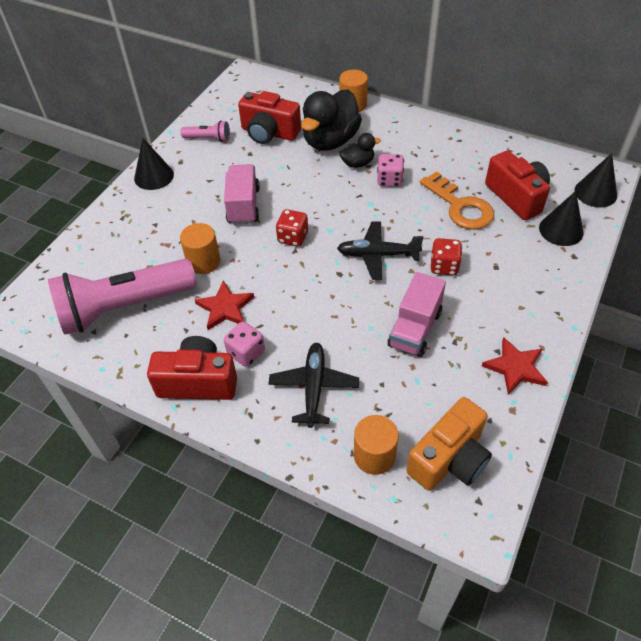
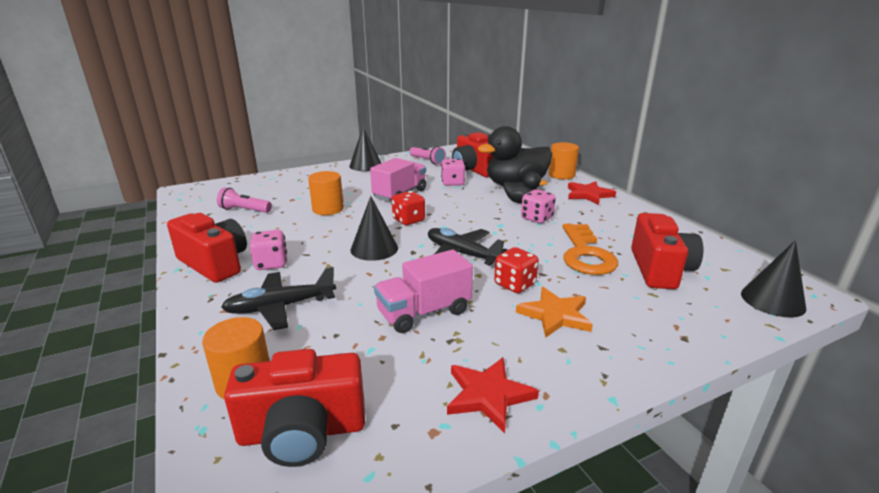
camera: 35 degrees right, 25 degrees down
pink flashlight [48,259,197,335] -> pink flashlight [217,187,272,213], size x0.43
red star [195,281,254,330] -> red star moved to [568,181,616,205]
black plane [269,343,359,428] -> black plane turned 150 degrees counterclockwise [221,267,336,330]
orange camera [407,397,492,491] -> red camera [224,349,365,467]
black cone [539,191,584,246] -> black cone moved to [351,196,398,261]
none -> pink dice [441,159,465,186]
none -> orange star [516,287,593,338]

